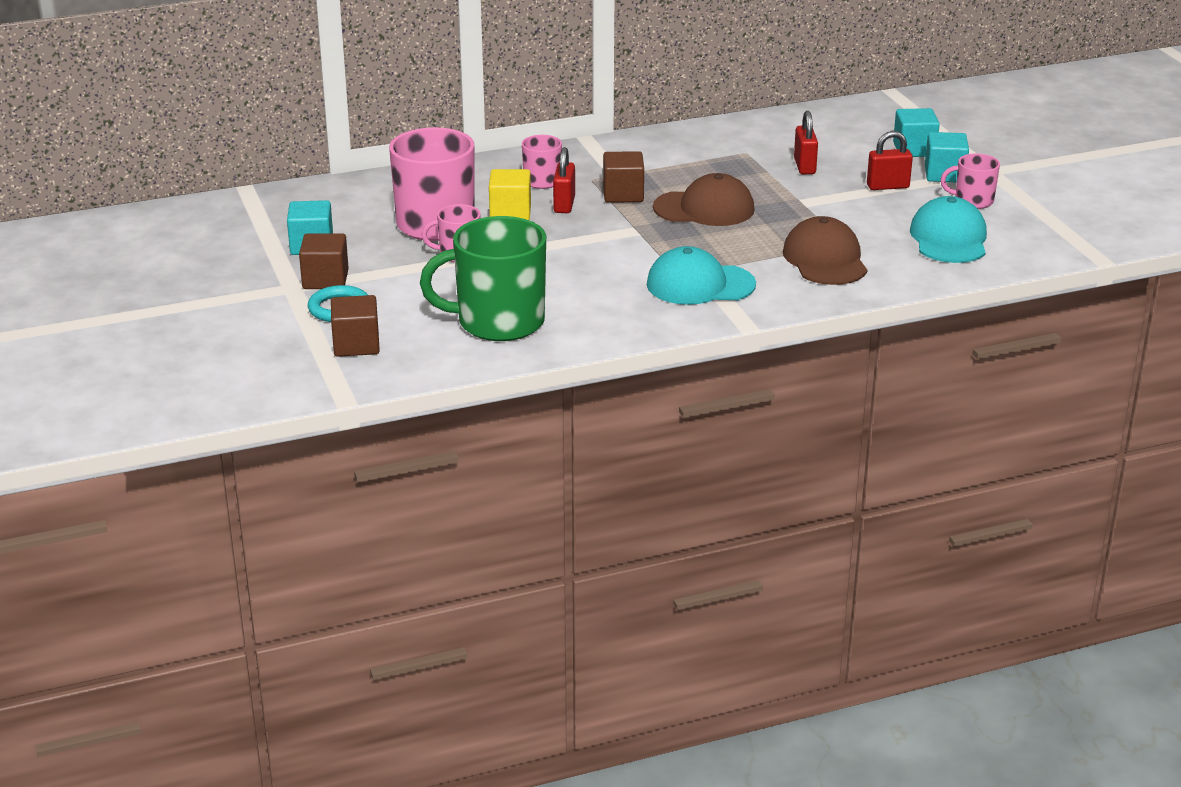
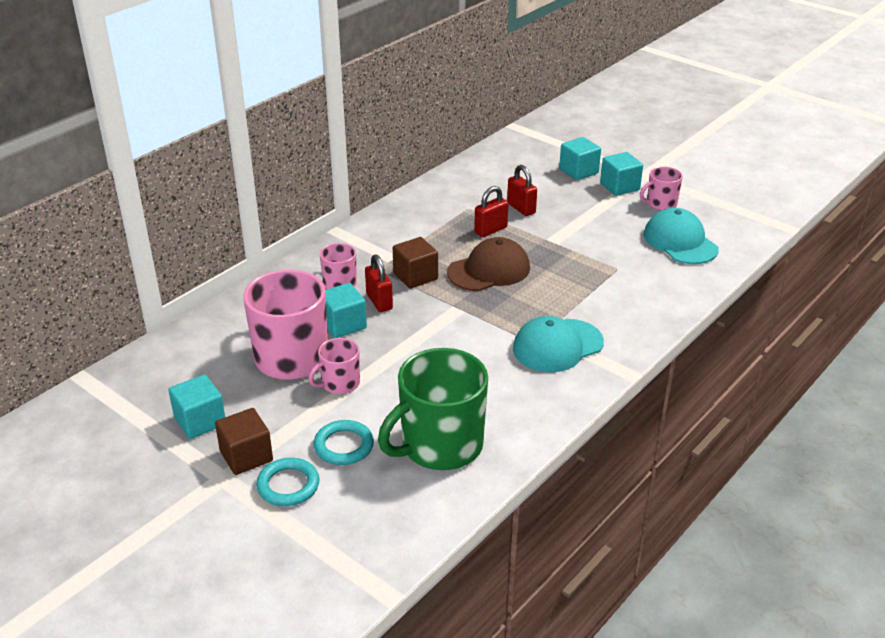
camera: 30 degrees left, 5 degrees up
brown cube [331,295,380,357] -> none
yellow cube [489,169,531,220] -> turquoise cube [325,283,367,338]
brown cap [783,216,867,285] -> none
red padlock [867,131,913,190] -> red padlock moved to [474,186,508,237]
none -> turquoise ring [314,420,374,465]

